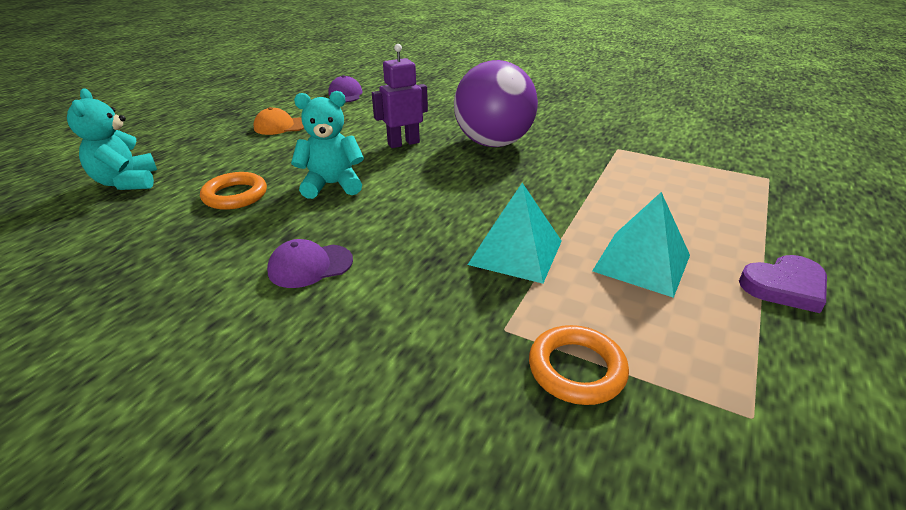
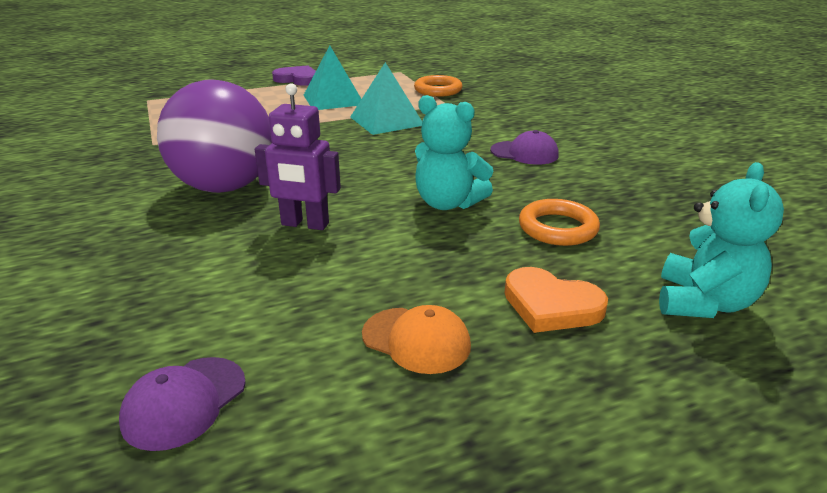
camera: 140 degrees left, 5 degrees down
none -> orange heart [504,267,608,333]

